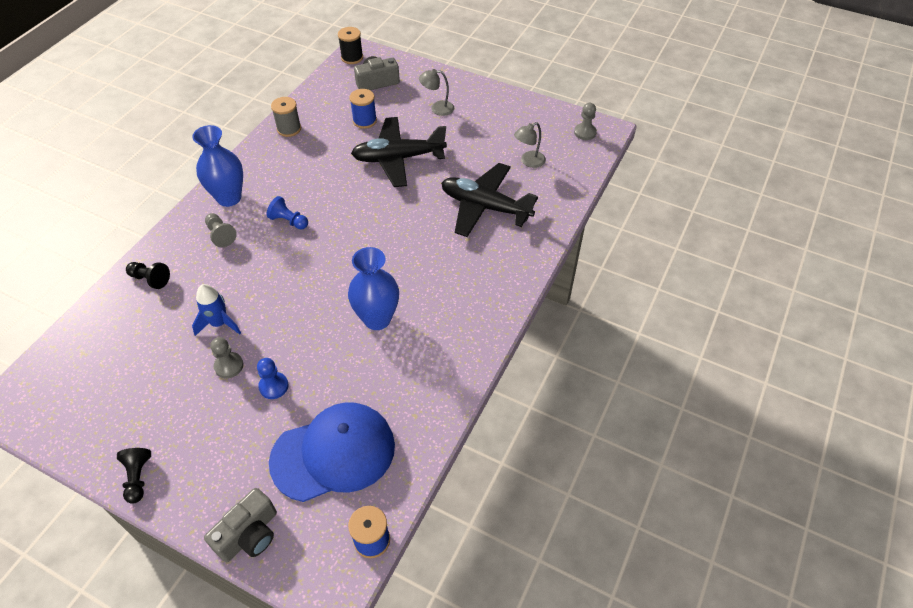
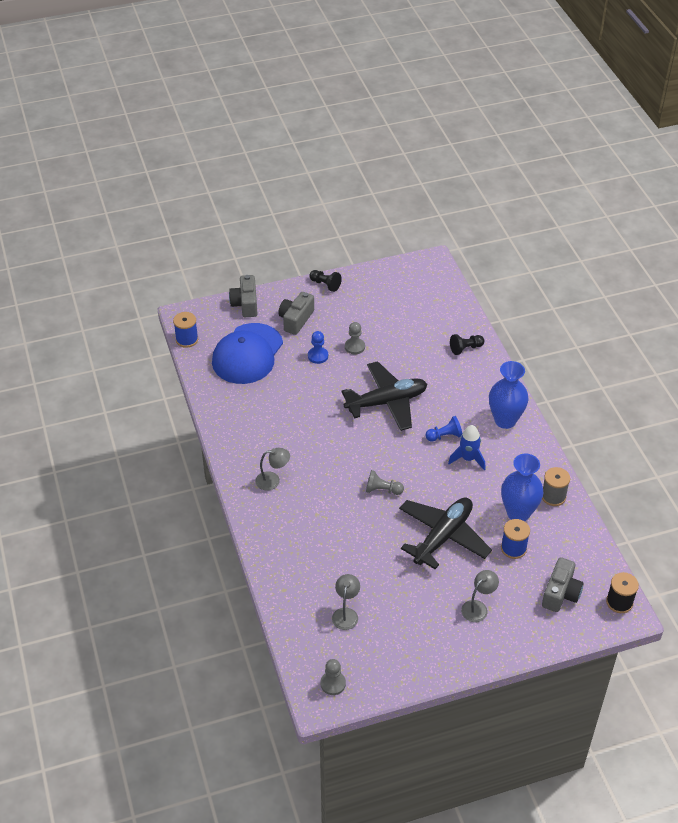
camera: 135 degrees right, 5 degrees down
blue rocket [192,284,241,336] -> blue rocket moved to [448,425,486,471]
grey pawn [205,213,237,247] -> grey pawn moved to [366,470,404,495]
blue vase [348,247,399,330] -> blue vase moved to [501,454,543,521]
black plane [441,163,538,237] -> black plane moved to [342,361,427,431]
none -> grey lamp [255,448,290,490]
none -> grey camera [278,292,314,335]

